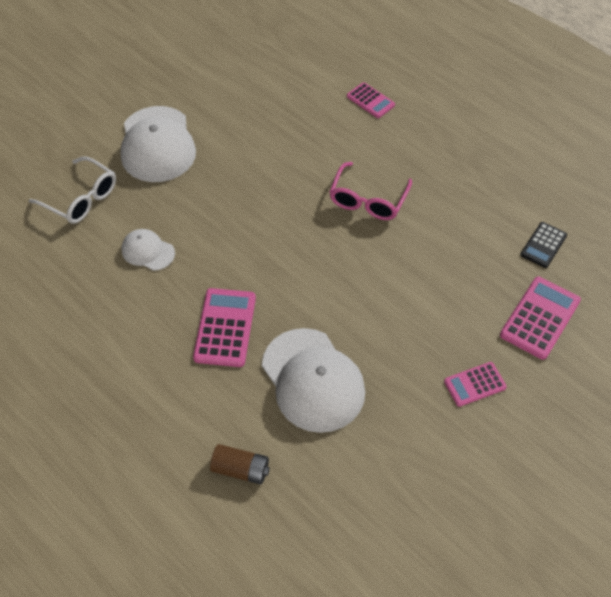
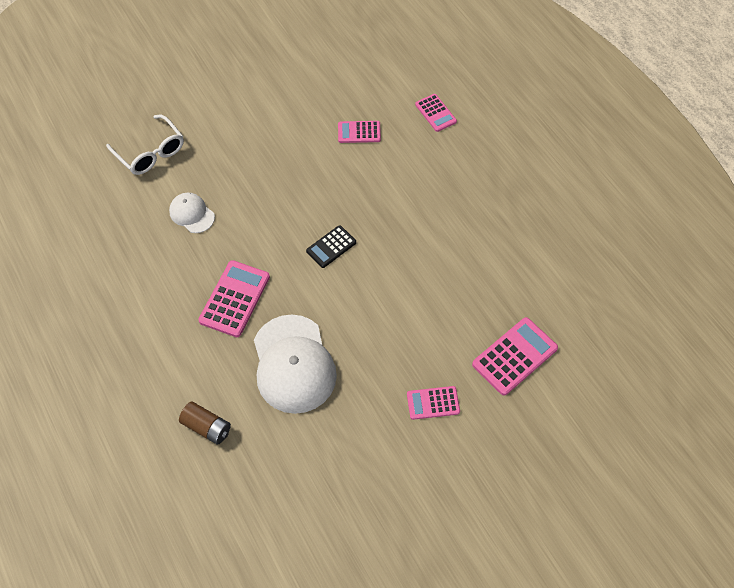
camera: 15 degrees right, 5 degrees up
white cap [121,106,196,182] -> none
pink glasses [330,162,412,220] -> none
black calculator [520,222,567,268] -> black calculator moved to [306,225,356,268]
none -> pink calculator [338,121,381,143]

